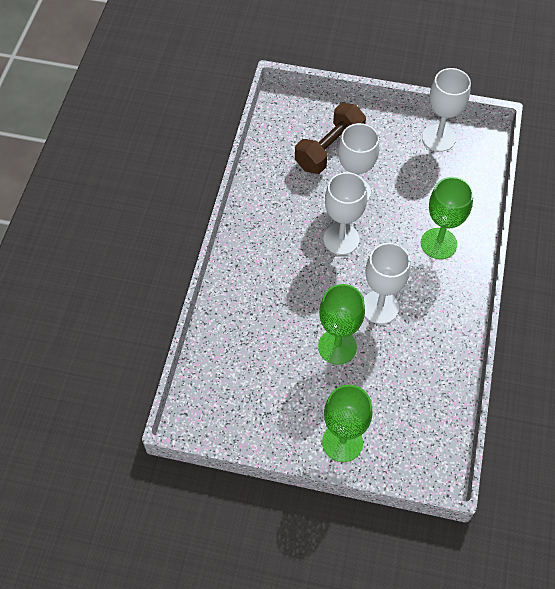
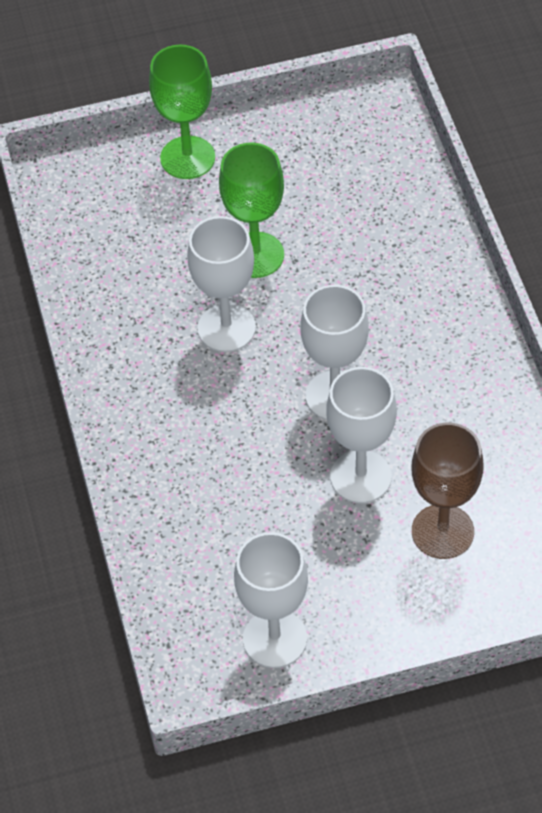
camera: 155 degrees right, 5 degrees down
brown dumbbell [295,103,366,174] -> brown goblet [412,423,483,559]
green goblet [421,177,473,259] -> none

